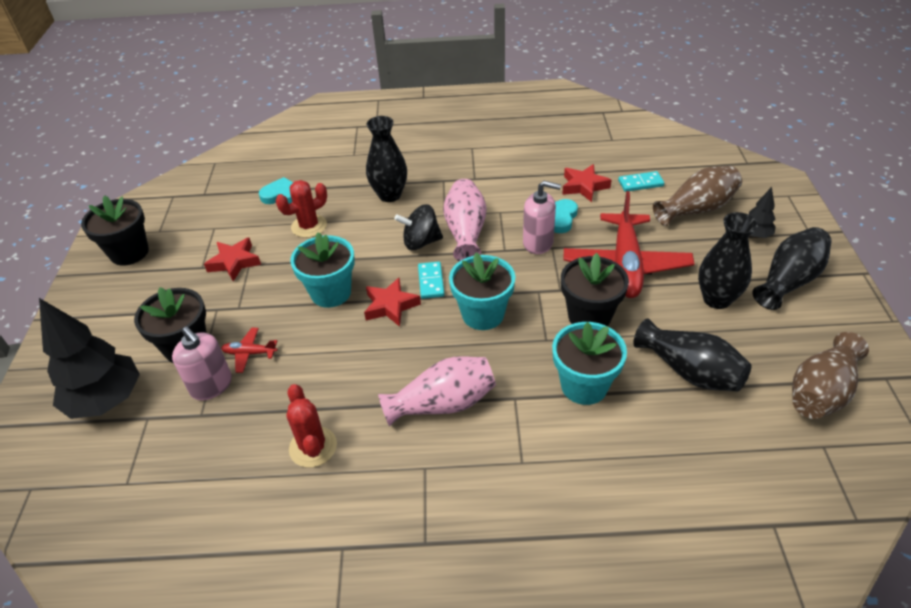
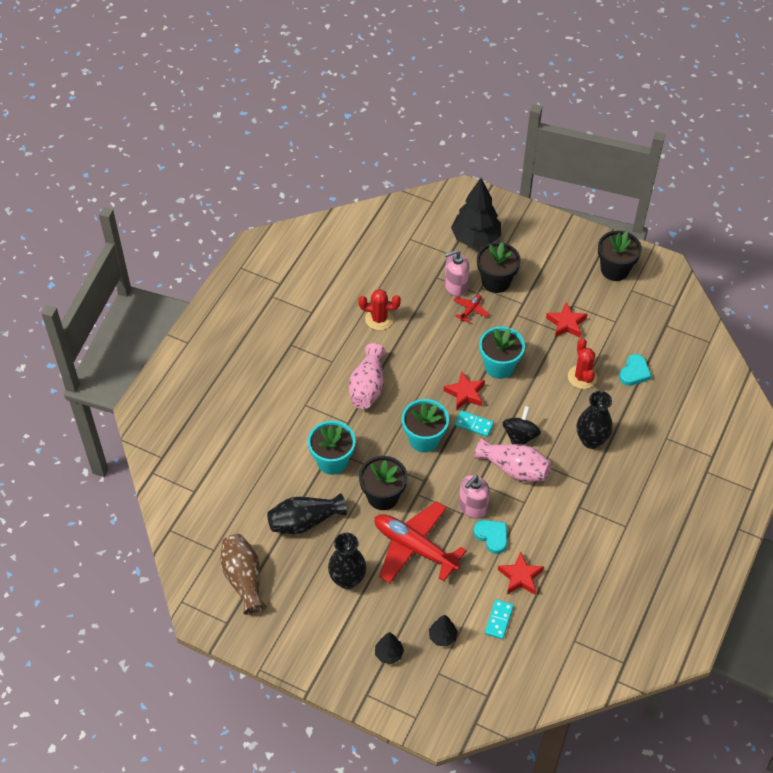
camera: 115 degrees right, 10 degrees up
brown vase [653,166,742,226] -> black tree [429,615,458,646]
black vase [752,227,832,310] -> none

